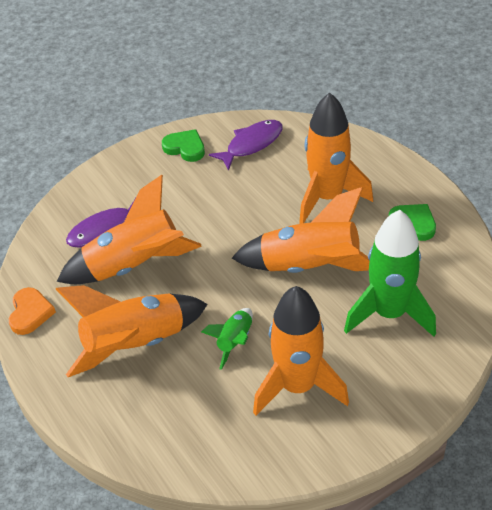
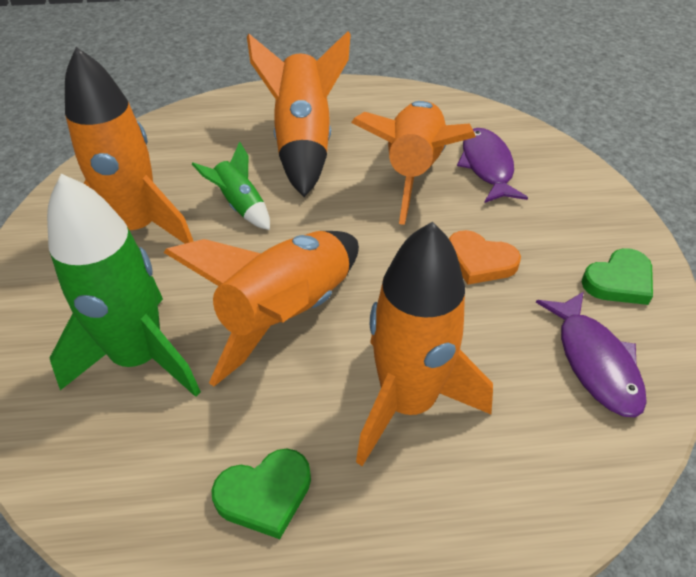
camera: 115 degrees right, 0 degrees up
orange heart [9,287,56,335] -> orange heart moved to [449,230,521,285]

